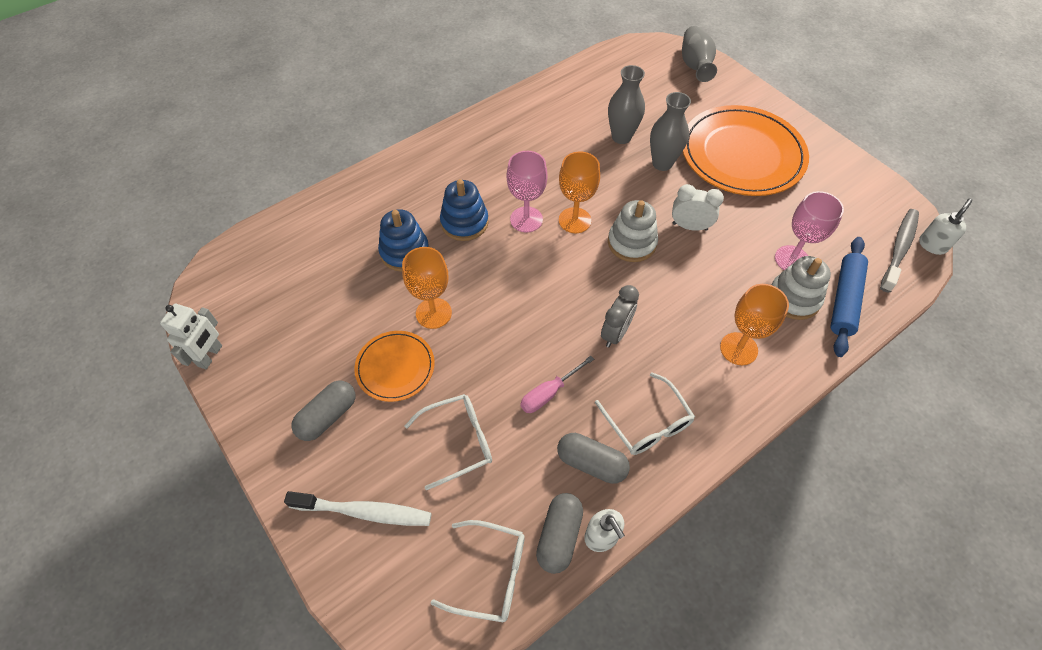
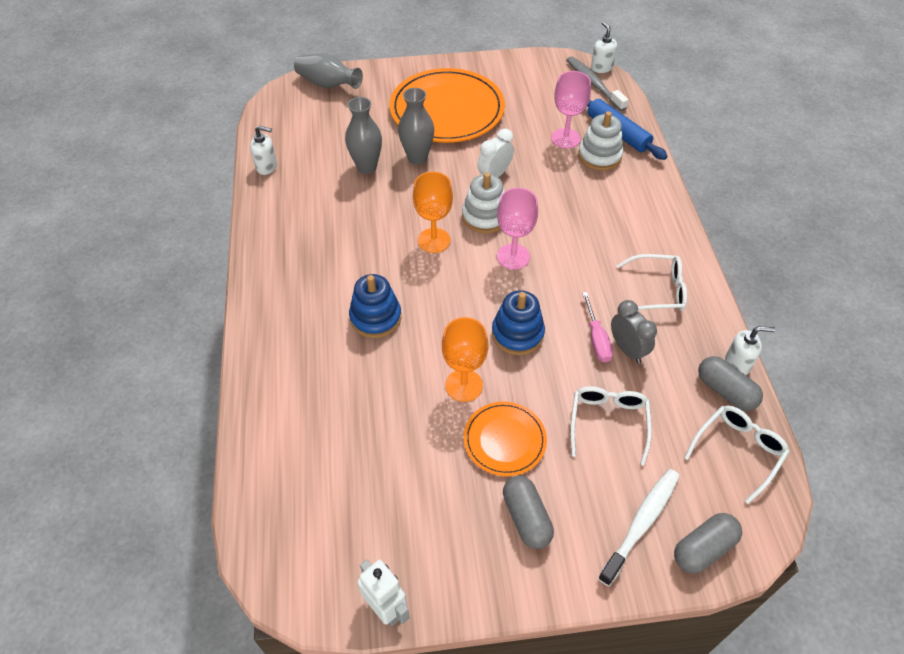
camera: 60 degrees left, 5 degrees down
blue stacking toy [378,209,429,272] -> blue stacking toy moved to [492,290,545,355]
pink goblet [507,151,548,233] -> pink goblet moved to [497,188,538,270]
grey capsule [557,433,630,484] -> grey capsule moved to [674,513,742,574]
grey clock [601,285,639,347] -> grey clock moved to [611,300,657,363]
orange goblet [720,284,789,365] -> none
none -> white soap dispenser [250,125,277,175]

